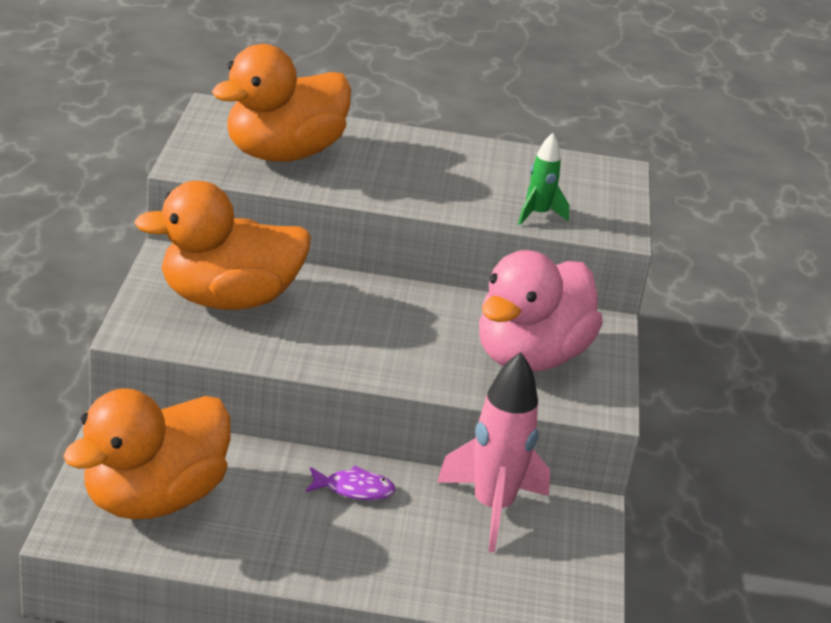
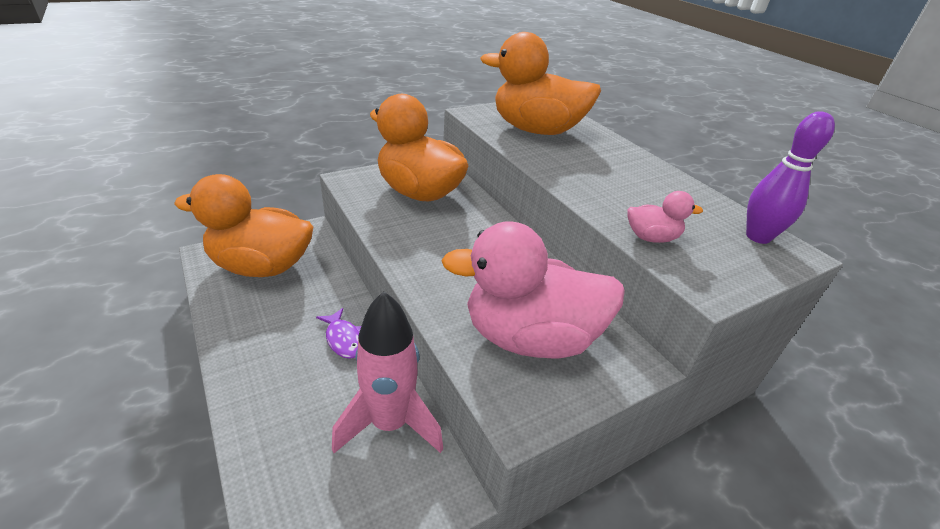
camera: 55 degrees right, 5 degrees up
green rocket [518,133,569,225] -> pink duck [628,191,703,243]
none -> purple bowling pin [746,111,835,244]

